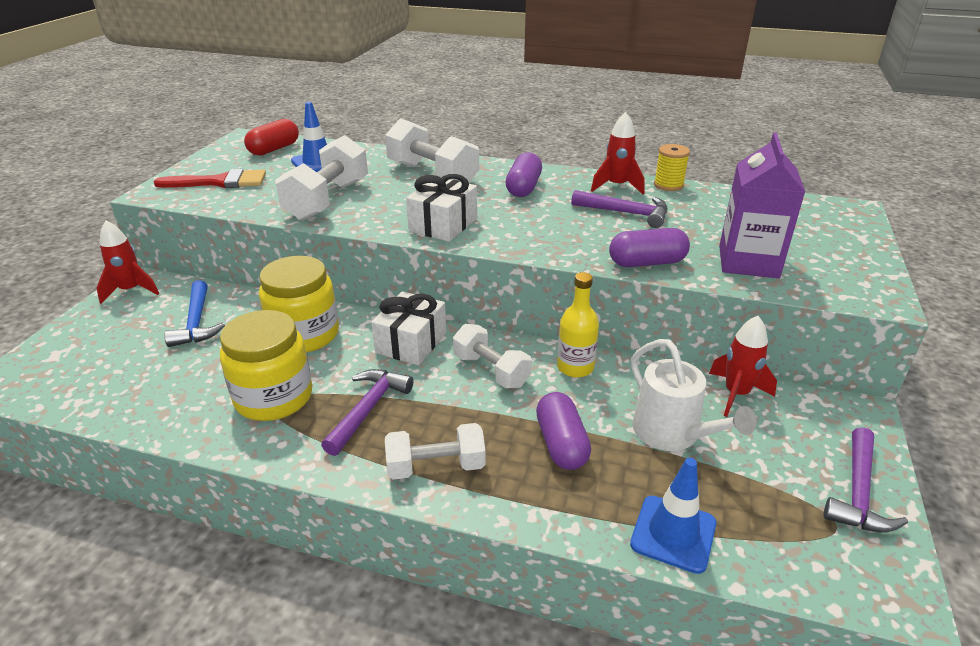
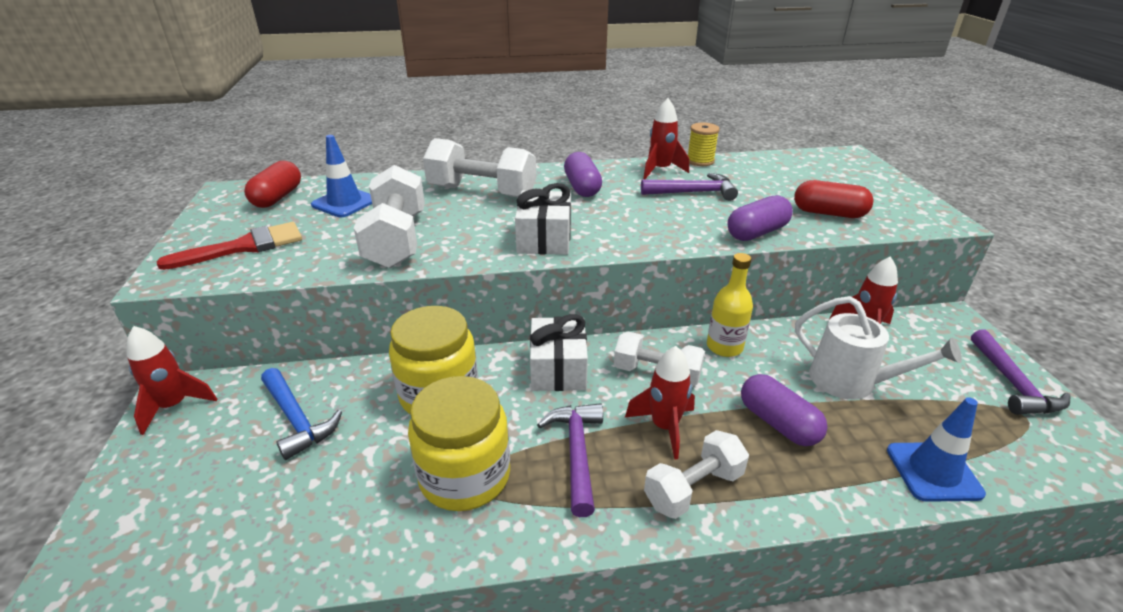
camera: 25 degrees left, 0 degrees up
purple carton [719,133,805,278] -> red capsule [794,180,874,218]
none -> red rocket [625,346,695,460]

